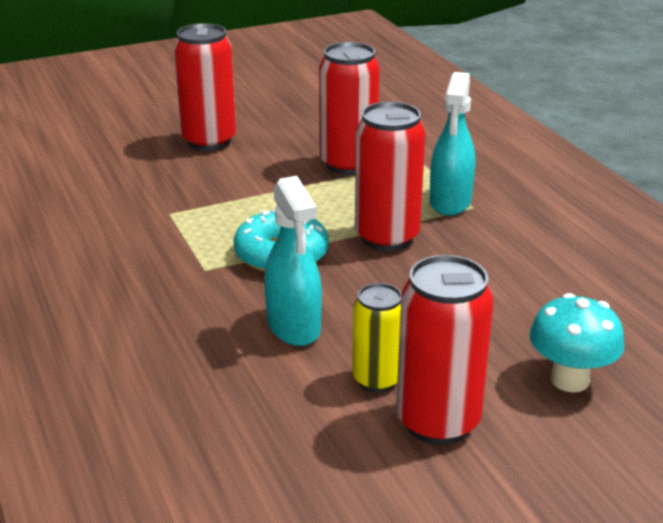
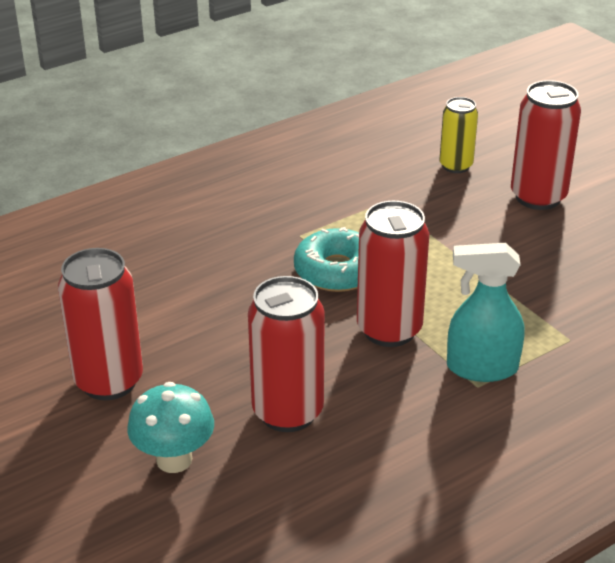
camera: 80 degrees right, 5 degrees up
turquoise spray bottle [264,176,322,346] -> none
red can [319,42,380,175] -> red can moved to [248,276,325,432]
yellow can [353,283,401,393] -> yellow can moved to [439,97,478,173]

